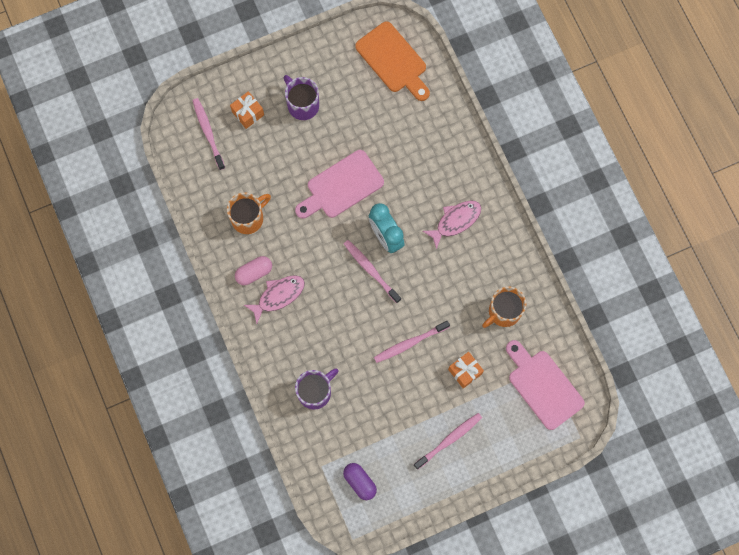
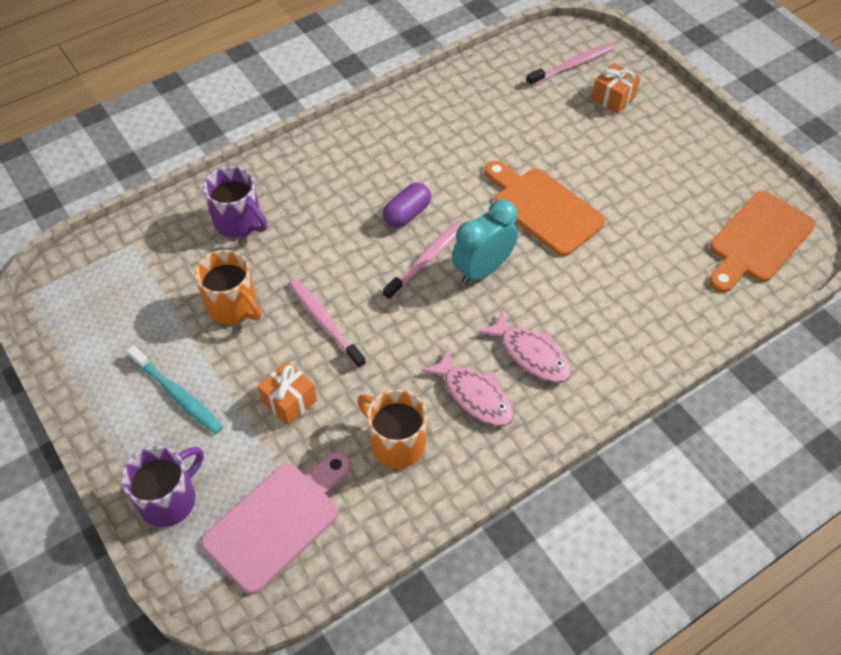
camera: 80 degrees right, 20 degrees down
orange mug [227,192,271,234] -> orange mug moved to [194,250,262,325]
pink capsule [235,256,272,285] -> none
pink fish [244,275,305,324] -> pink fish moved to [421,348,514,426]
purple mug [284,75,319,120] -> purple mug moved to [121,446,204,527]
pink cutting board [295,150,384,219] -> orange cutting board [485,161,605,256]
purple capsule [343,463,377,500] -> purple capsule moved to [383,183,431,228]
pink toothbrush [414,413,482,470] -> turquoise toothbrush [127,346,223,434]

